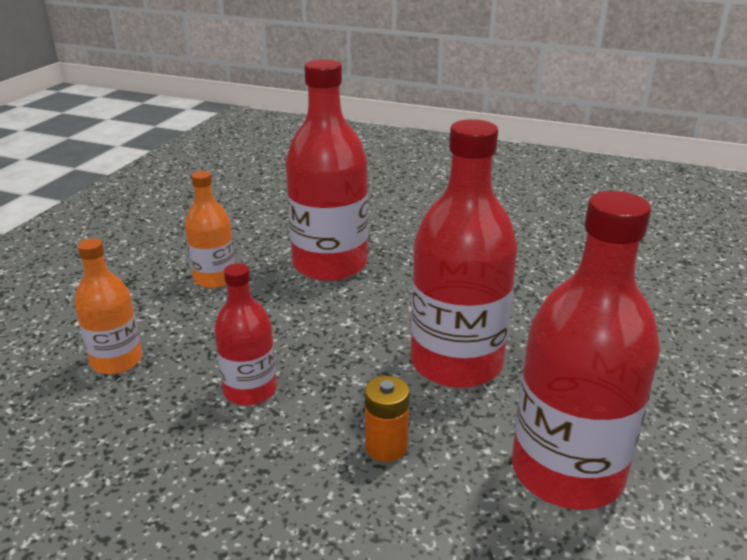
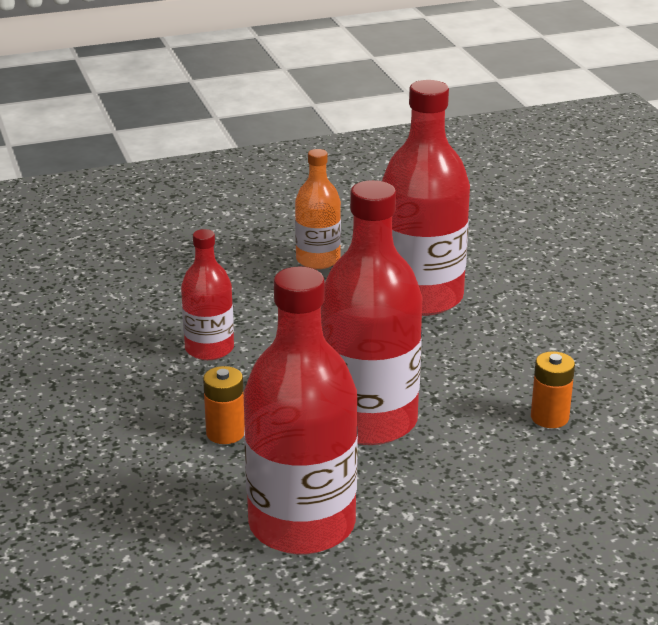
camera: 50 degrees right, 0 degrees up
orange bottle [74,238,142,374] -> none
none -> orange battery [531,351,575,428]

